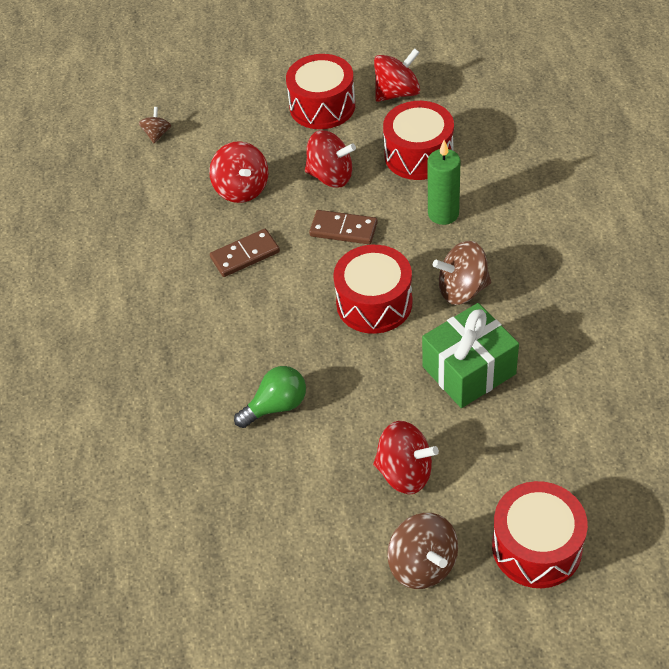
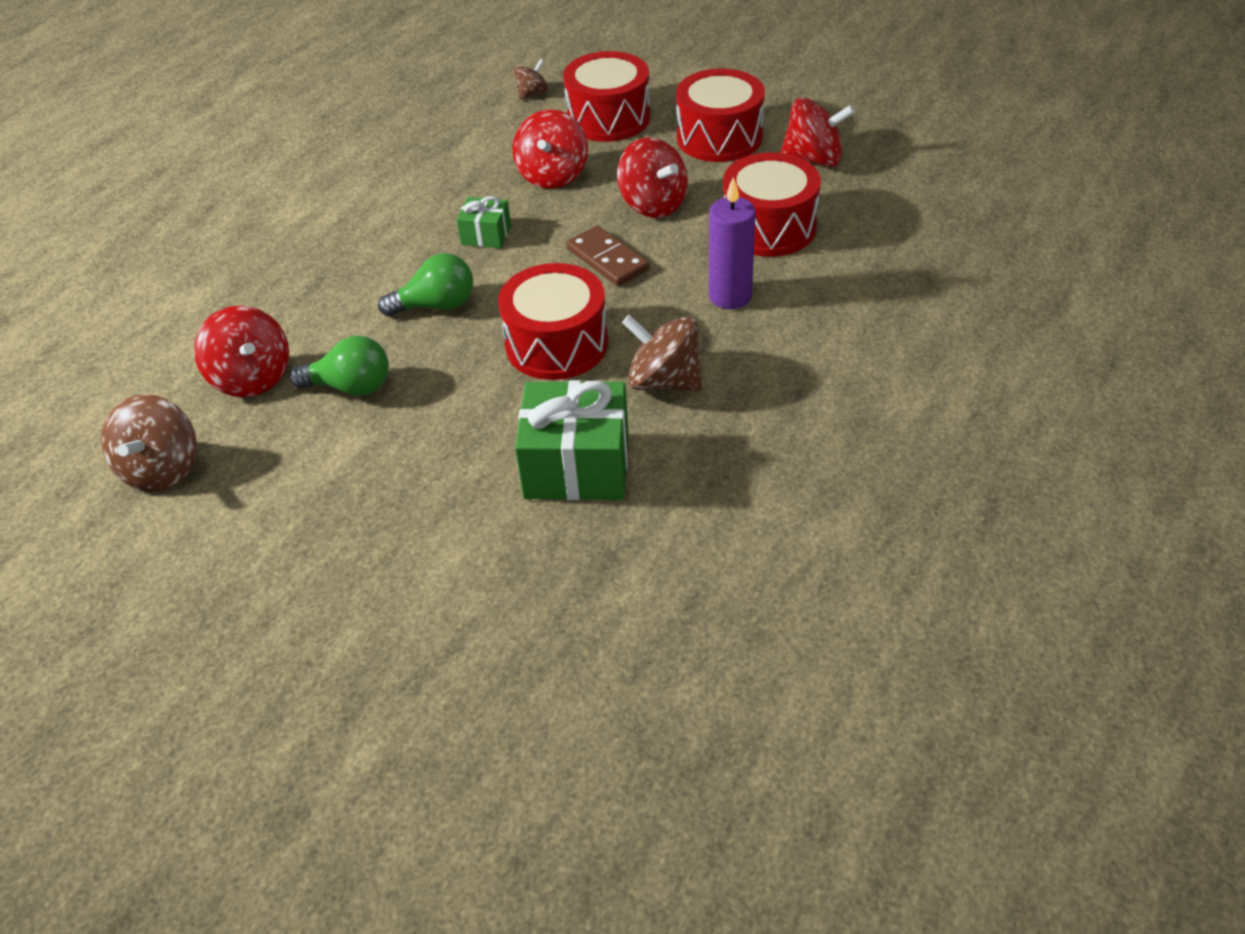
camera: 35 degrees right, 5 degrees down
brown domino [210,229,280,277] -> green gift [457,196,511,248]
red spinning top [373,421,439,494] -> red spinning top moved to [194,306,289,397]
brown spinning top [387,513,458,589] -> brown spinning top moved to [101,394,197,492]
green candle [427,140,460,225] -> purple candle [709,177,755,309]
red drum [492,481,588,588] -> red drum moved to [563,51,651,142]
none -> green light bulb [378,253,473,316]

